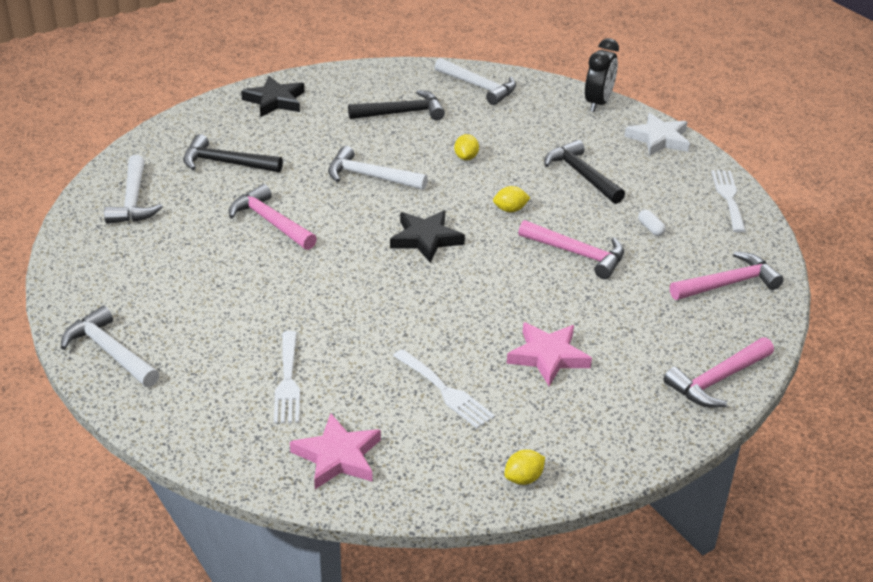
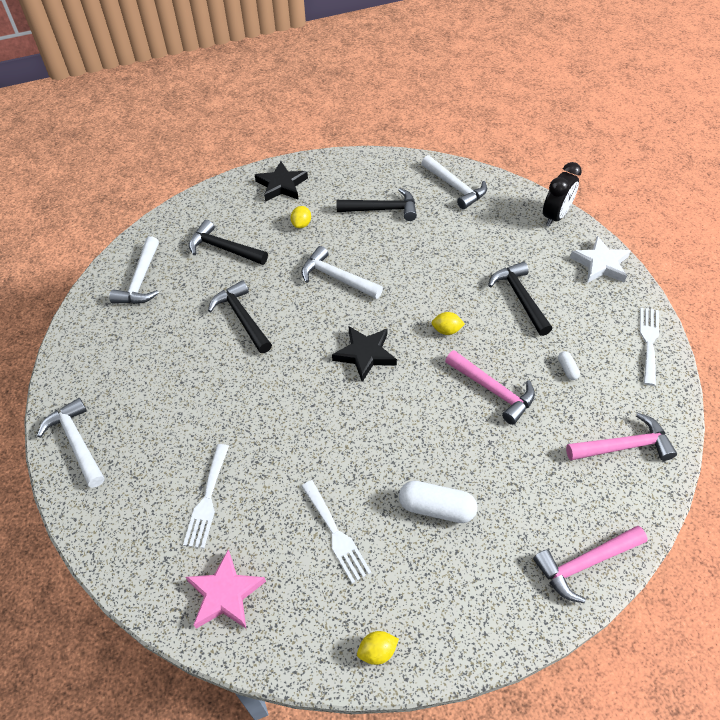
camera: 15 degrees right, 15 degrees up
pink hammer [229,184,317,250] -> black hammer [208,280,272,353]
yellow lemon [454,134,479,160] -> yellow lemon moved to [291,206,311,228]
pink star [507,322,592,386] -> white capsule [399,481,477,523]

